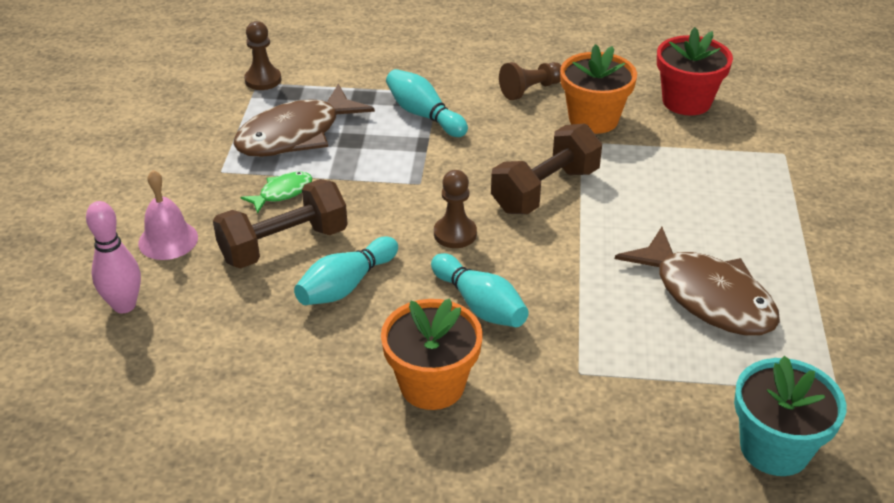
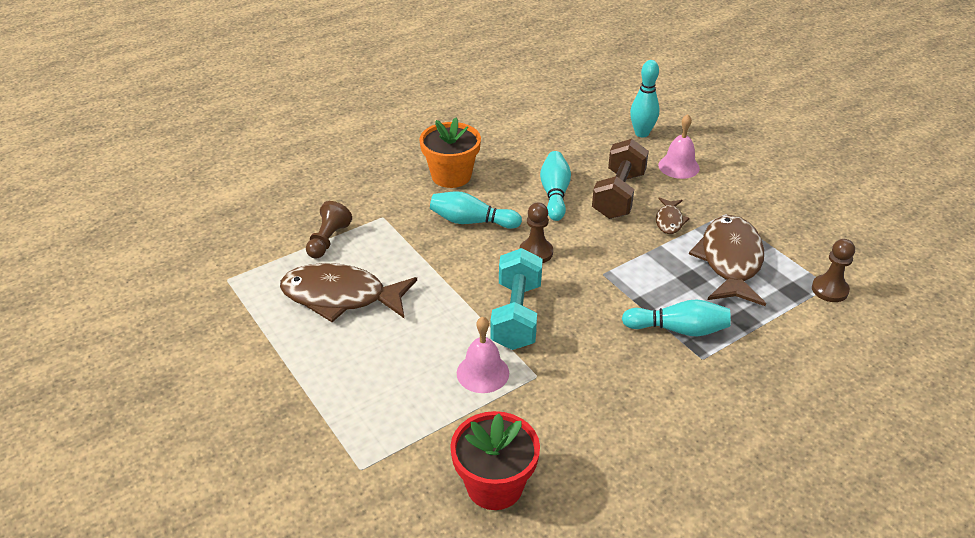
camera: 140 degrees right, 0 degrees up
pink bowling pin [86,201,141,313] -> turquoise bowling pin [630,60,659,137]
green fish [240,171,312,214] -> brown fish [656,197,690,234]
brown dumbbell [491,124,602,214] -> turquoise dumbbell [490,248,543,350]
brown pawn [499,62,561,100] -> brown pawn moved to [306,201,352,259]
orange flower pot [560,44,637,134] -> none
turquoise flower pot [734,355,846,476] -> none
none -> pink bell [457,317,509,393]

